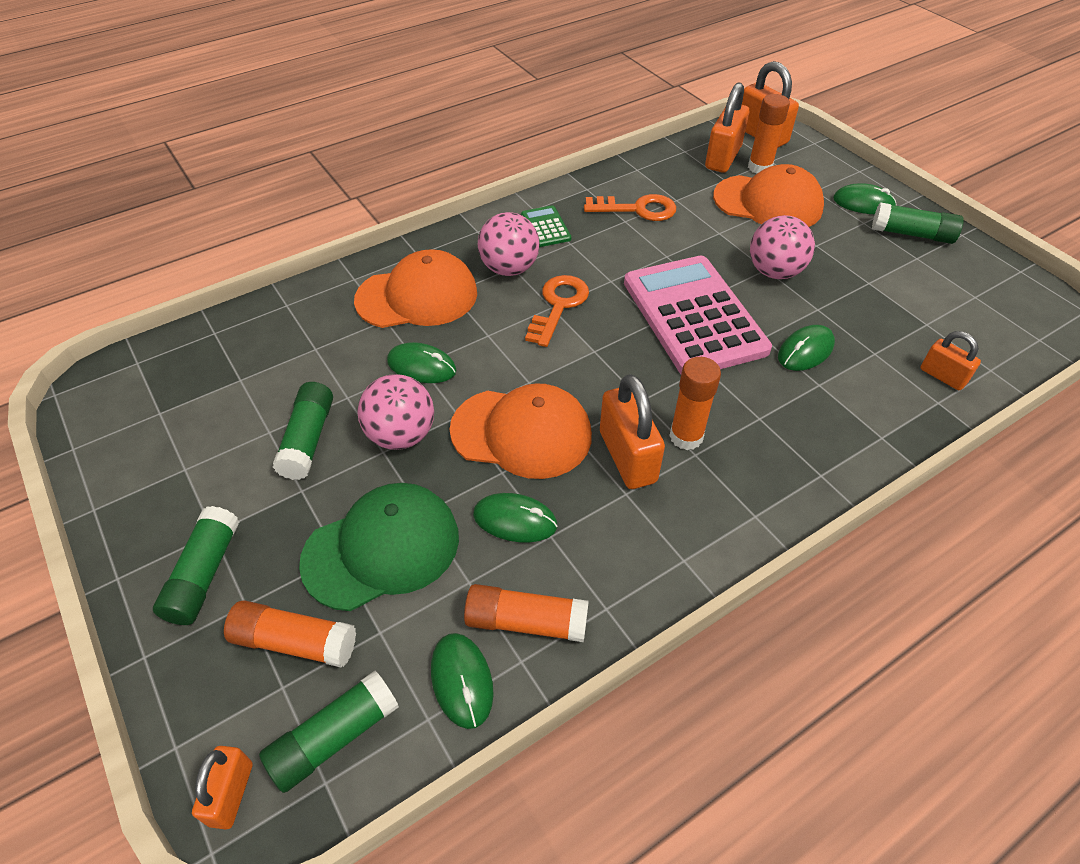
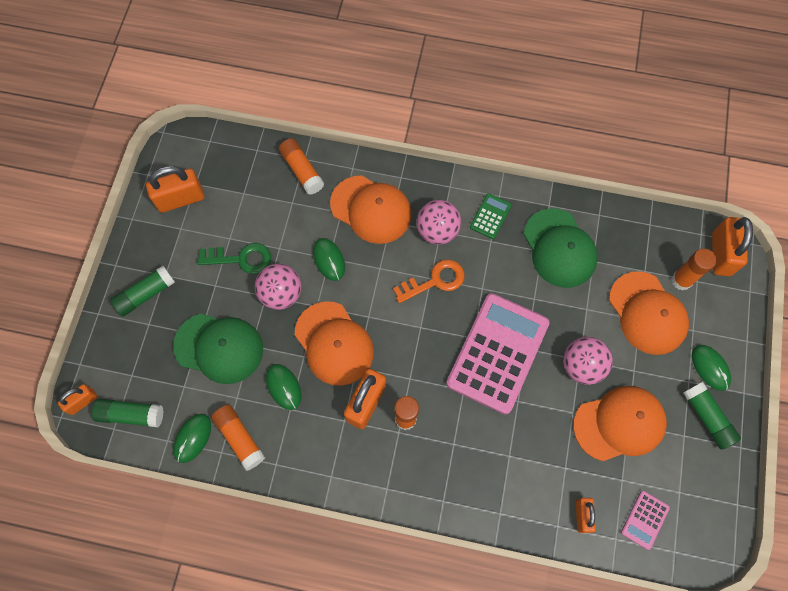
camera: 45 degrees right, 20 degrees up
orange glue stick [224,600,356,667] -> orange glue stick moved to [279,138,324,195]
green glue stick [273,382,333,480] -> green key [198,243,271,274]
orange key [584,194,676,221] -> green cap [524,208,598,288]
orange padlock [705,82,749,173] -> orange padlock moved to [146,166,204,213]
green mouse [778,325,835,371] -> none
none -> orange cap [573,386,667,461]
none -> pink calculator [621,491,670,550]

